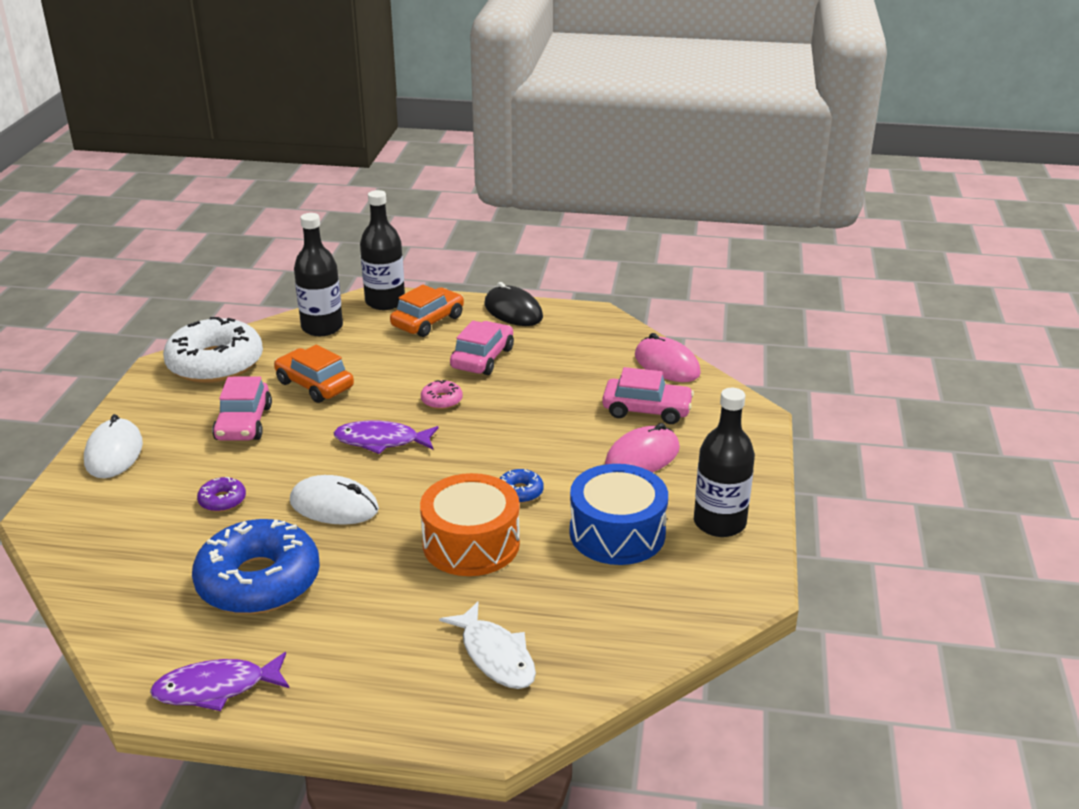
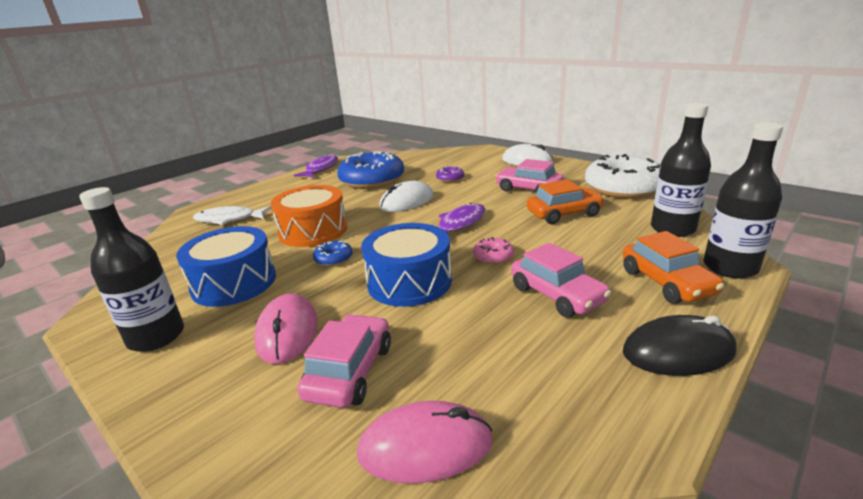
camera: 125 degrees right, 5 degrees down
pink car [602,367,694,424] -> pink car turned 150 degrees clockwise [297,314,391,408]
none -> blue drum [361,223,452,307]

